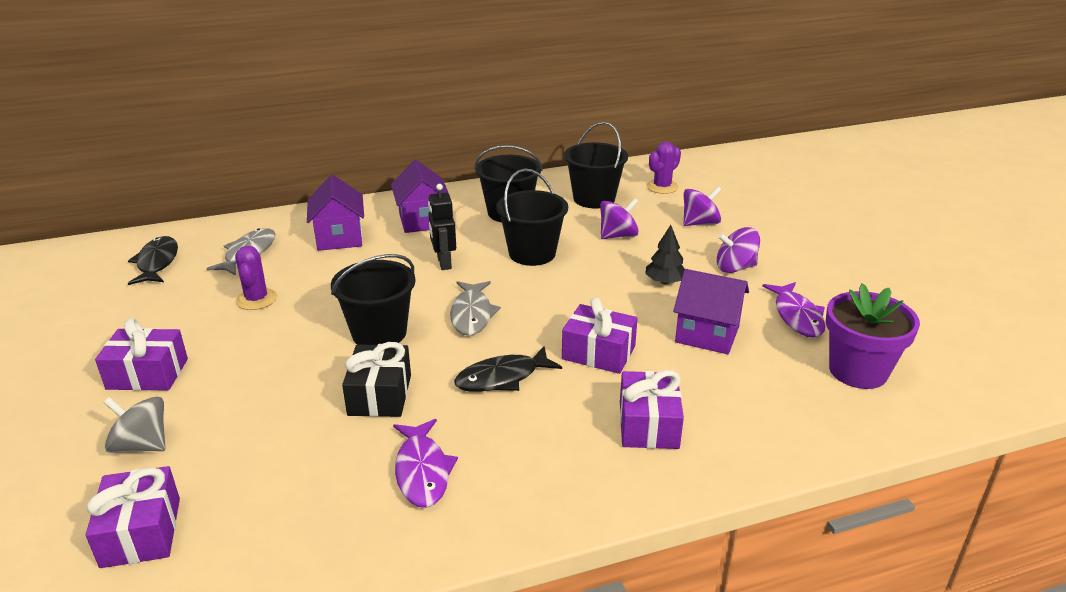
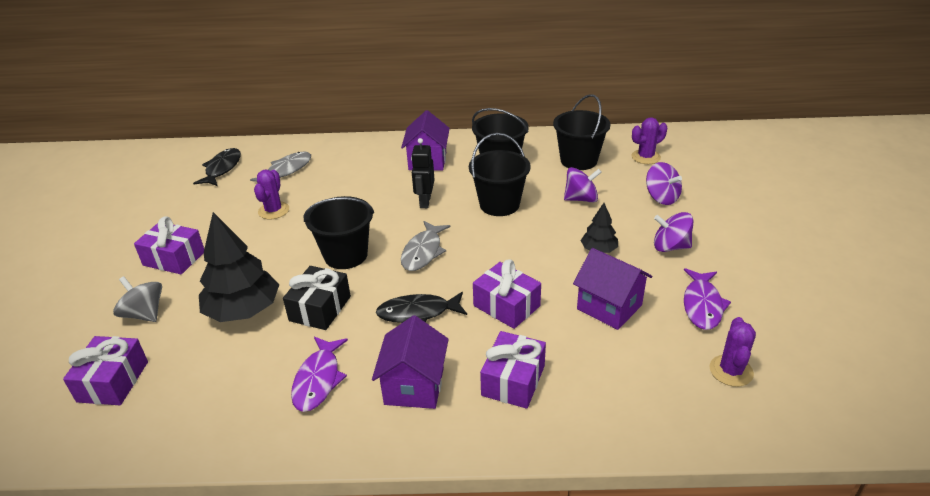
camera: 20 degrees right, 5 degrees up
purple house [307,175,364,251] -> purple house moved to [372,315,449,409]
purple spinning top [683,187,721,226] -> purple spinning top turned 60 degrees clockwise [646,162,682,205]
purple flower pot [826,283,920,389] -> purple cactus [709,317,756,387]
none -> black tree [199,212,279,322]

